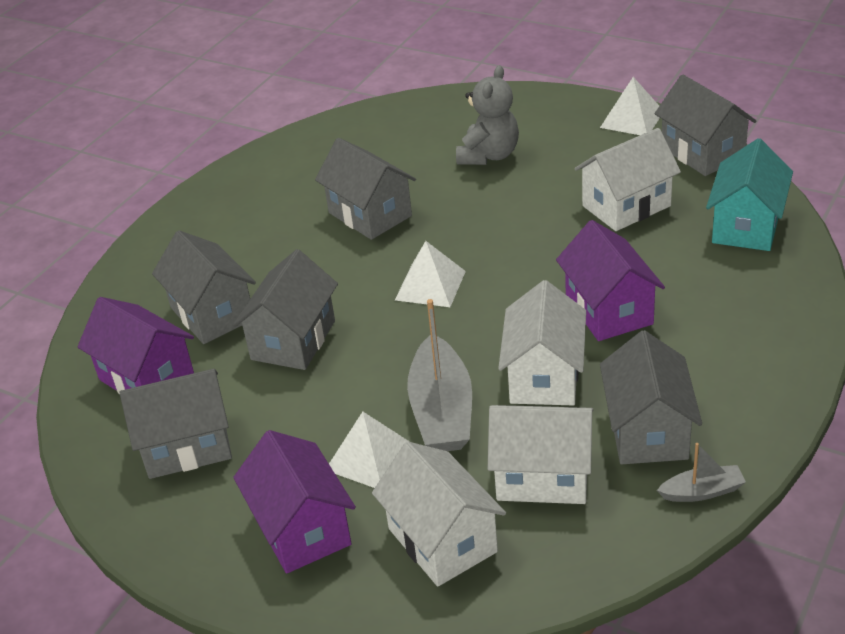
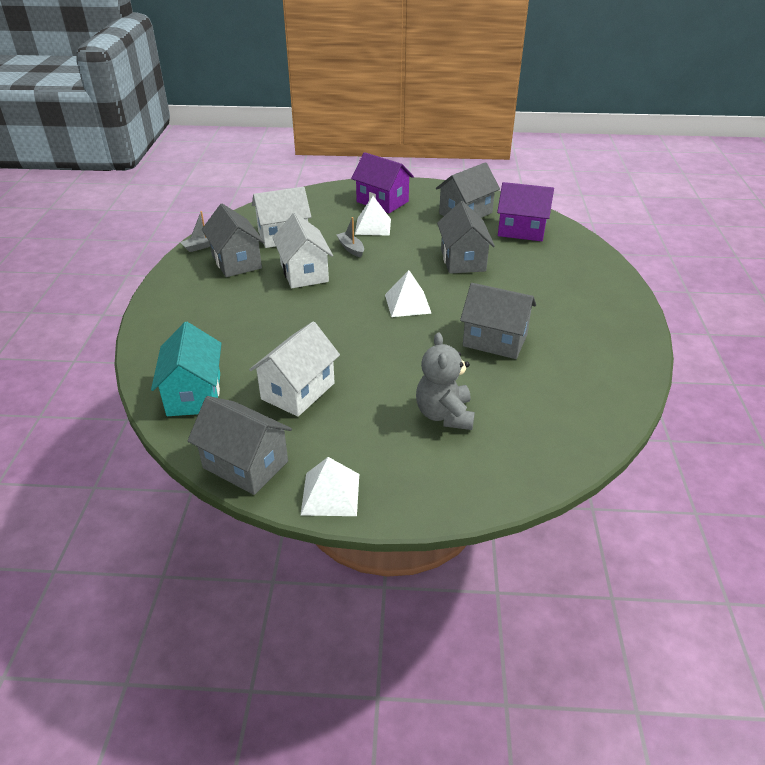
camera: 150 degrees right, 0 degrees up
grey house [152,230,256,344] -> none
white house [372,442,506,587] -> none
grey boat [407,299,472,451] -> grey boat [336,217,364,258], size x0.51
purple house [556,220,665,341] -> none

